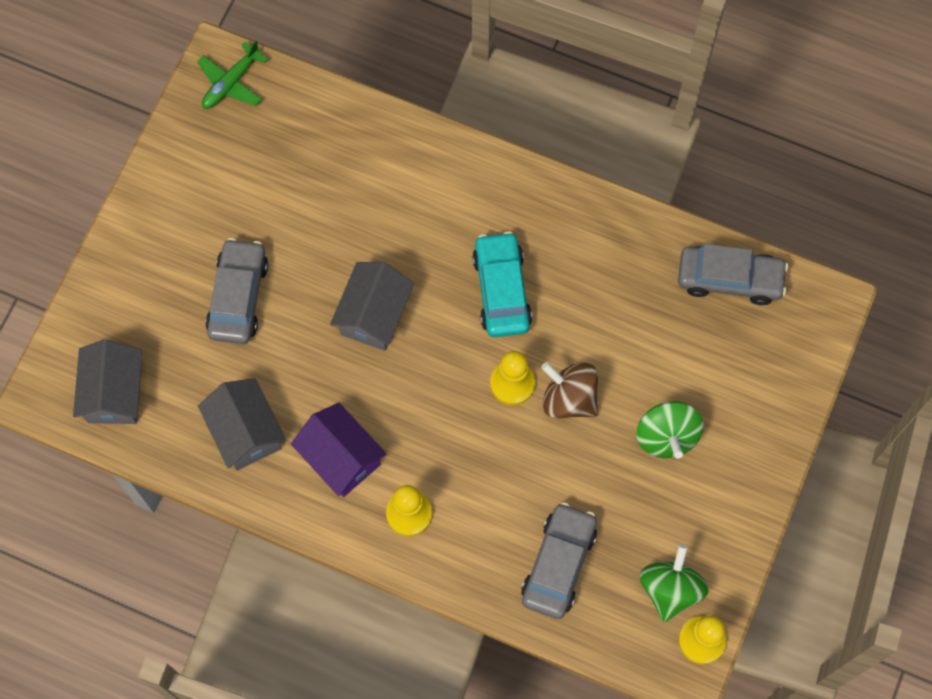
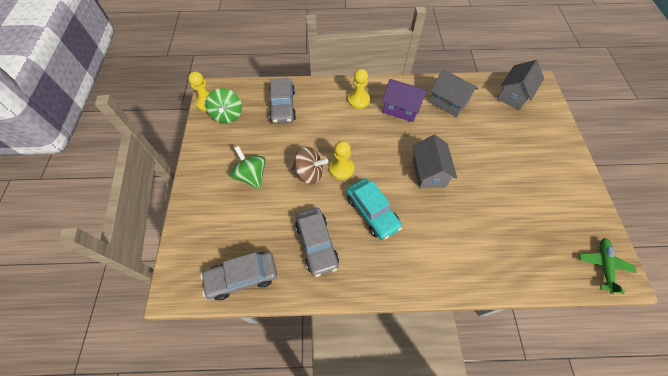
camera: 155 degrees right, 10 degrees down
grey house [73,340,142,424] -> grey house turned 60 degrees clockwise [497,60,544,110]
grey car [206,238,268,344] -> grey car moved to [295,208,339,277]

